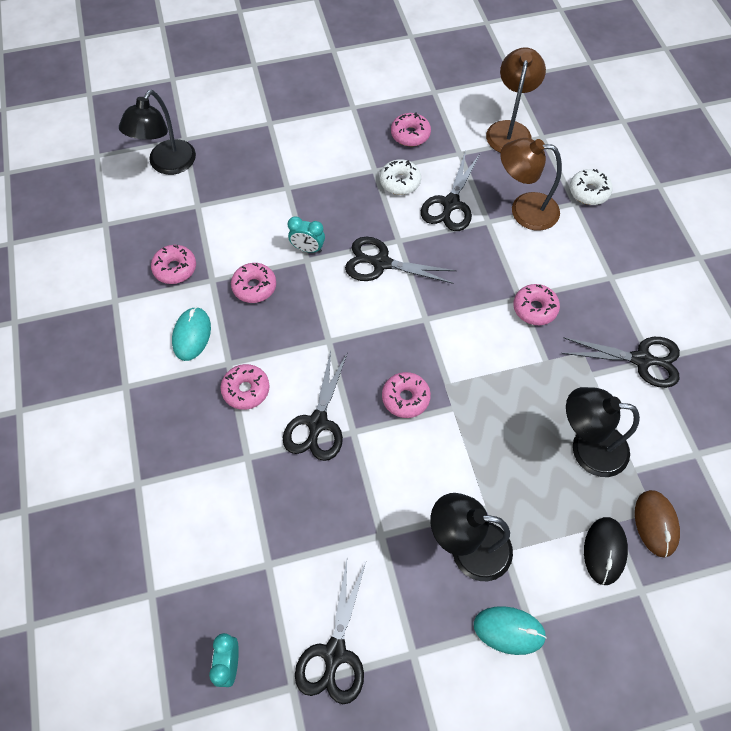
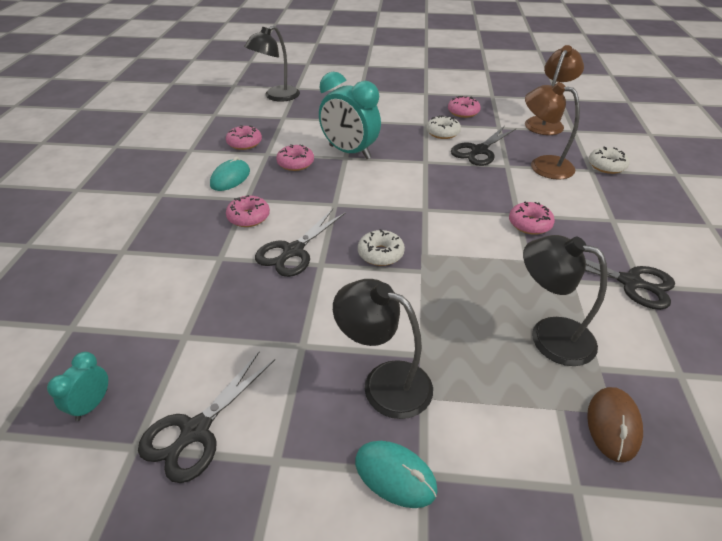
camera: 20 degrees right, 20 degrees down
turquoise clock [288,216,325,253] -> turquoise clock [319,72,381,159], size x2.10
black scissors [345,237,456,284] -> none
pink donut [382,372,431,418] -> white donut [358,229,405,266]
black mouse [584,517,628,585] -> none

